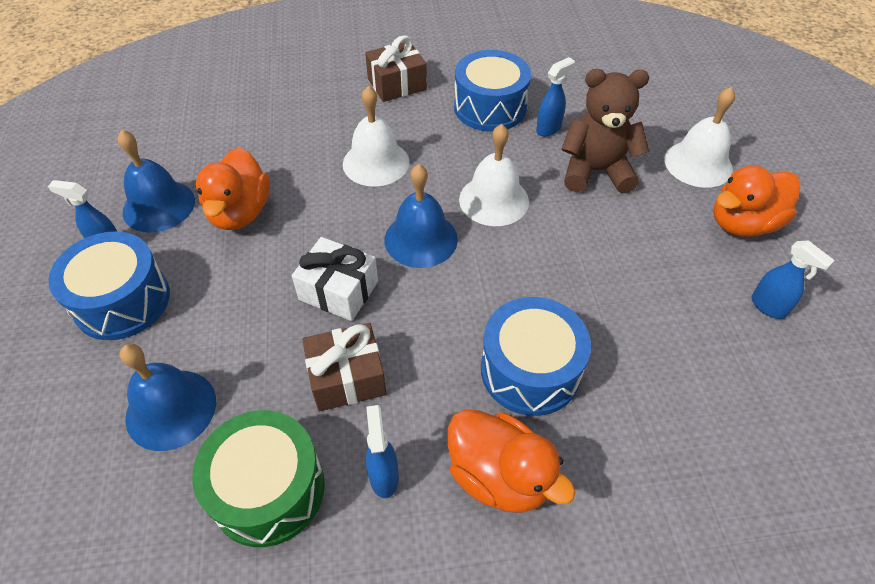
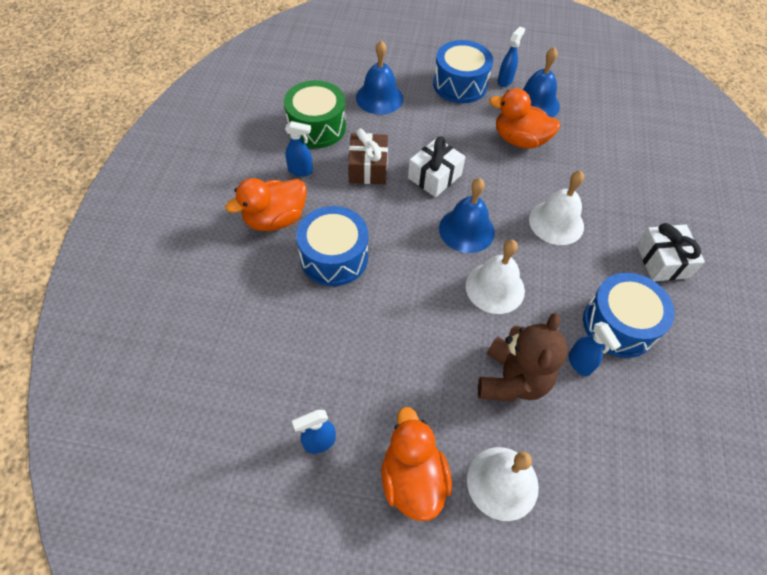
camera: 105 degrees right, 5 degrees up
brown gift [365,35,427,102] -> white gift [637,223,705,282]

